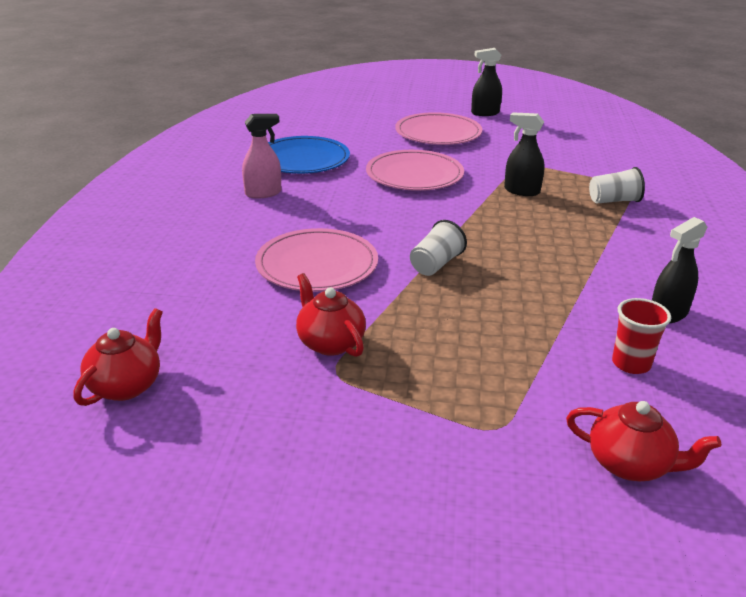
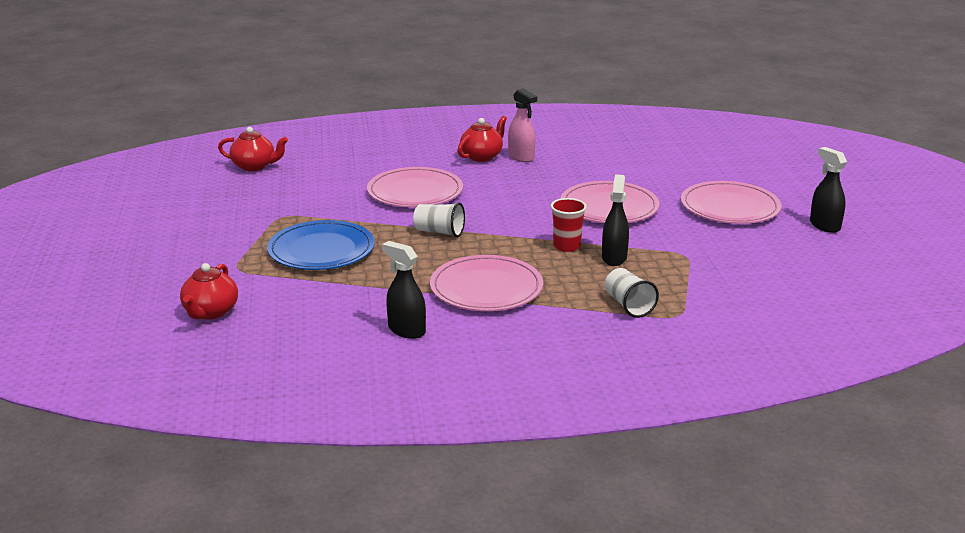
camera: 75 degrees right, 5 degrees down
blue plate [268,136,350,174] -> blue plate moved to [267,220,375,270]
red teapot [296,273,366,357] -> red teapot moved to [458,116,507,162]
red cup [612,298,671,374] -> red cup moved to [550,198,587,252]
none -> pink plate [430,255,543,311]

